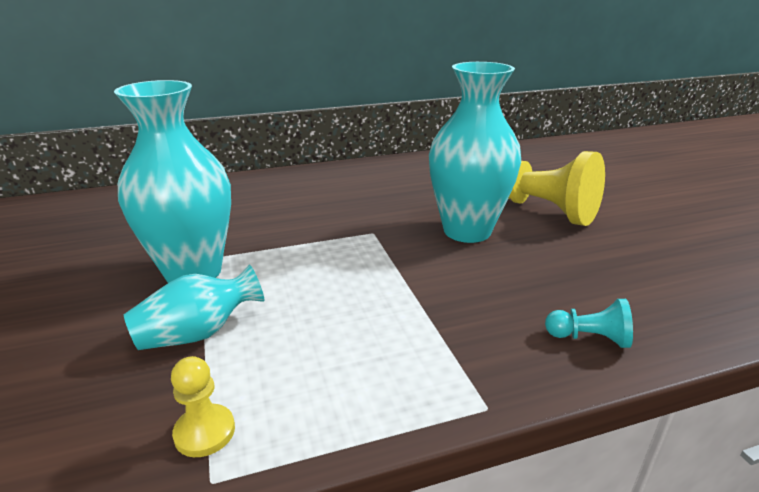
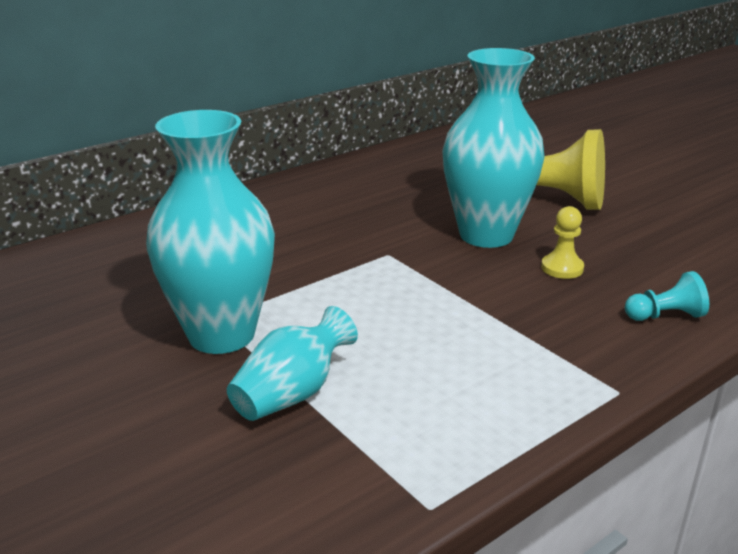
camera: 20 degrees left, 0 degrees up
yellow pawn [171,356,235,457] -> yellow pawn moved to [541,206,584,279]

